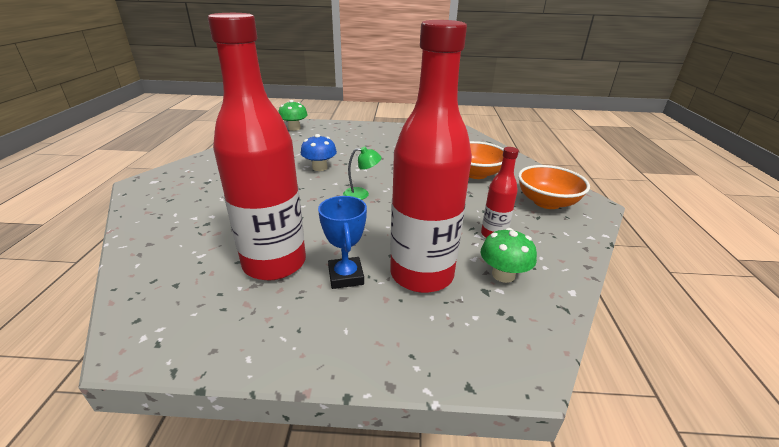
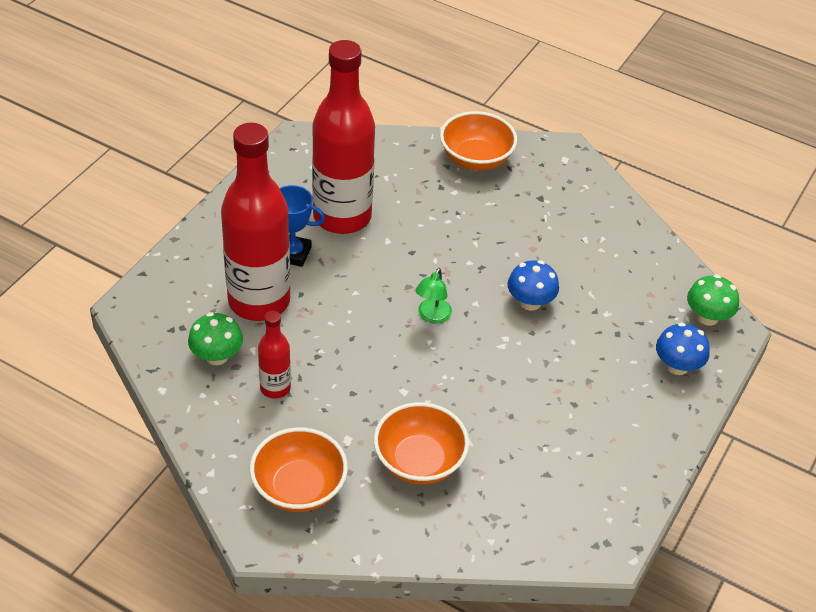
camera: 115 degrees right, 15 degrees up
none -> orange bowl [440,111,517,171]
none -> blue mushroom [656,322,710,375]

